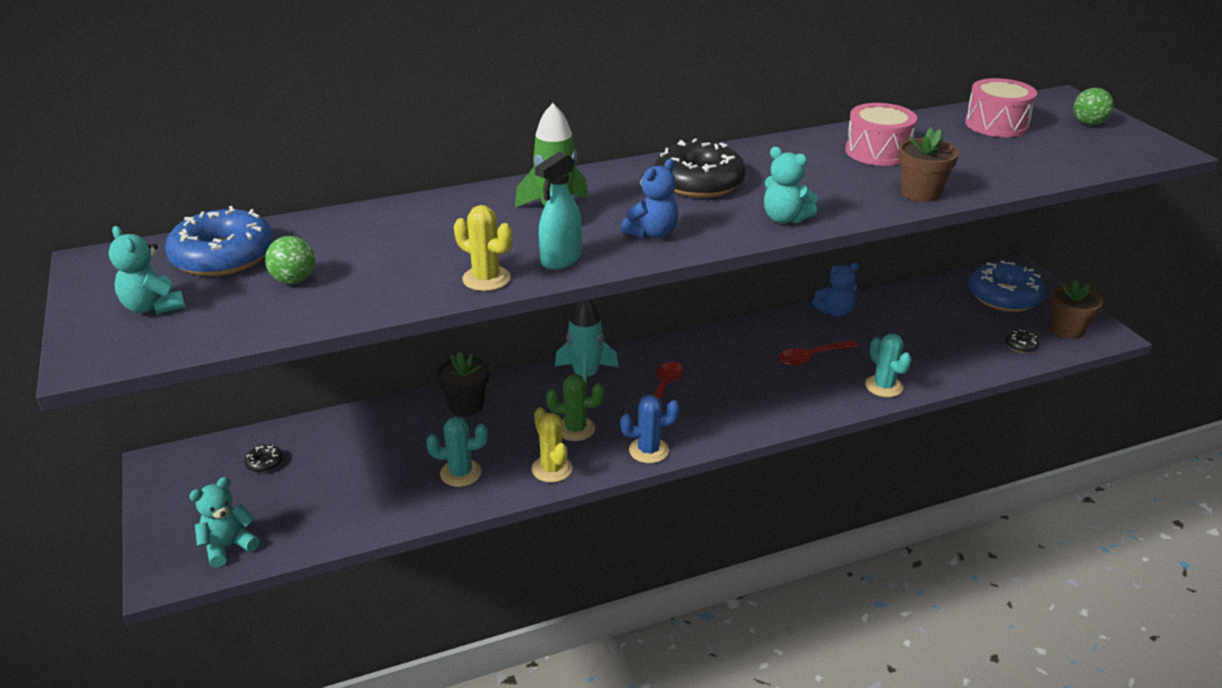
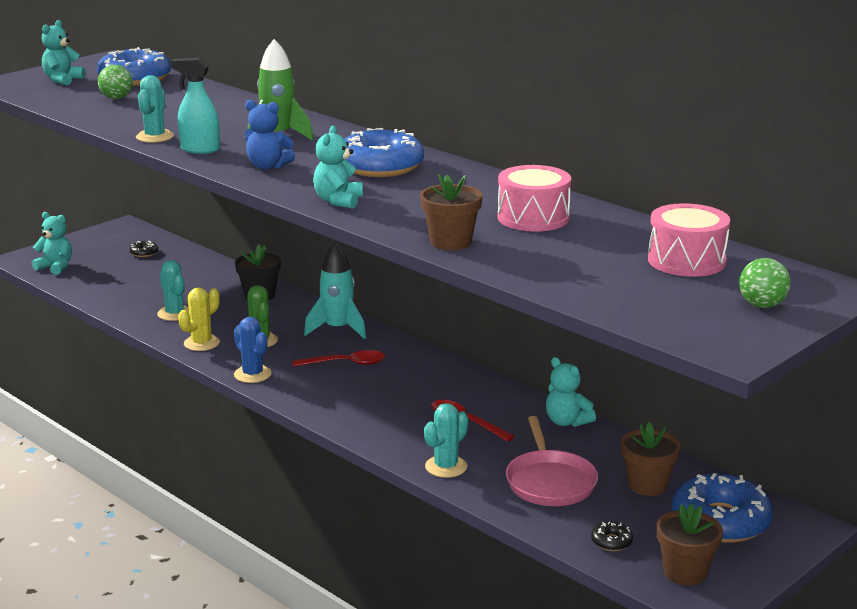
camera: 65 degrees right, 10 degrees down
yellow cactus [454,205,513,291] -> turquoise cactus [136,75,174,143]
black donut [655,139,746,198] -> blue donut [344,128,424,177]
blue teddy bear [812,262,859,317] -> turquoise teddy bear [546,357,596,427]
none -> pink pan [506,416,598,506]
none -> brown flower pot [621,422,681,496]

